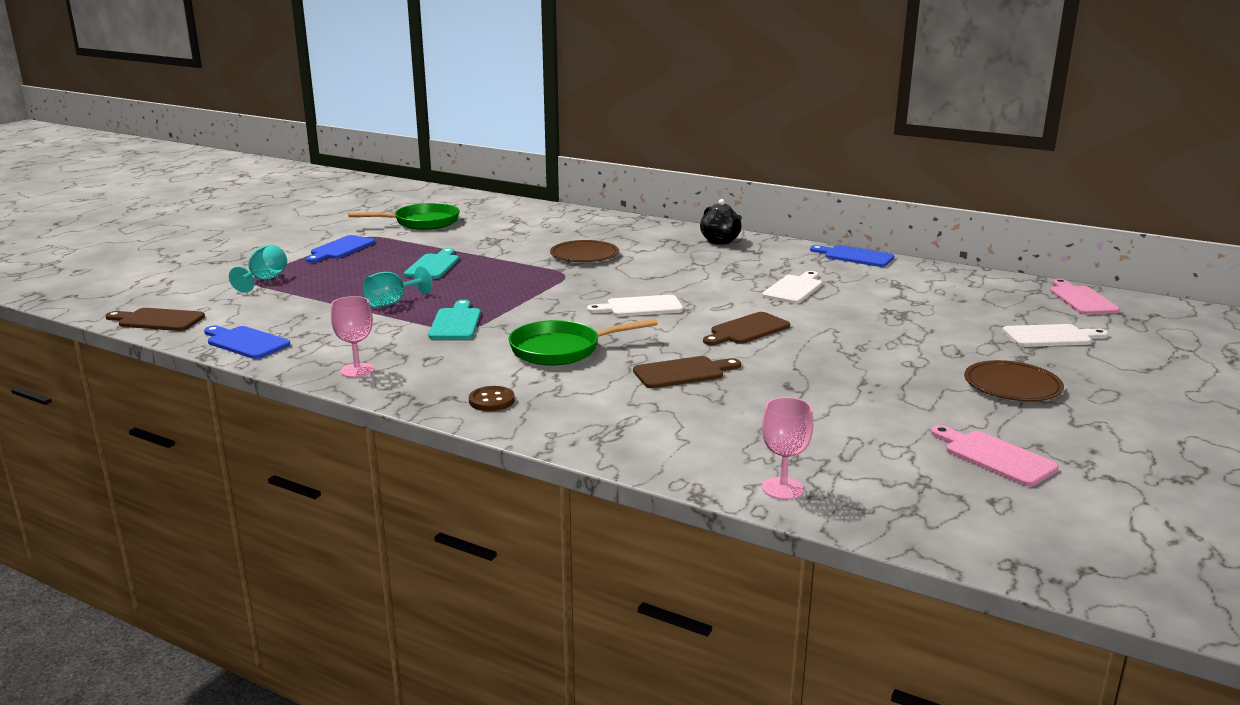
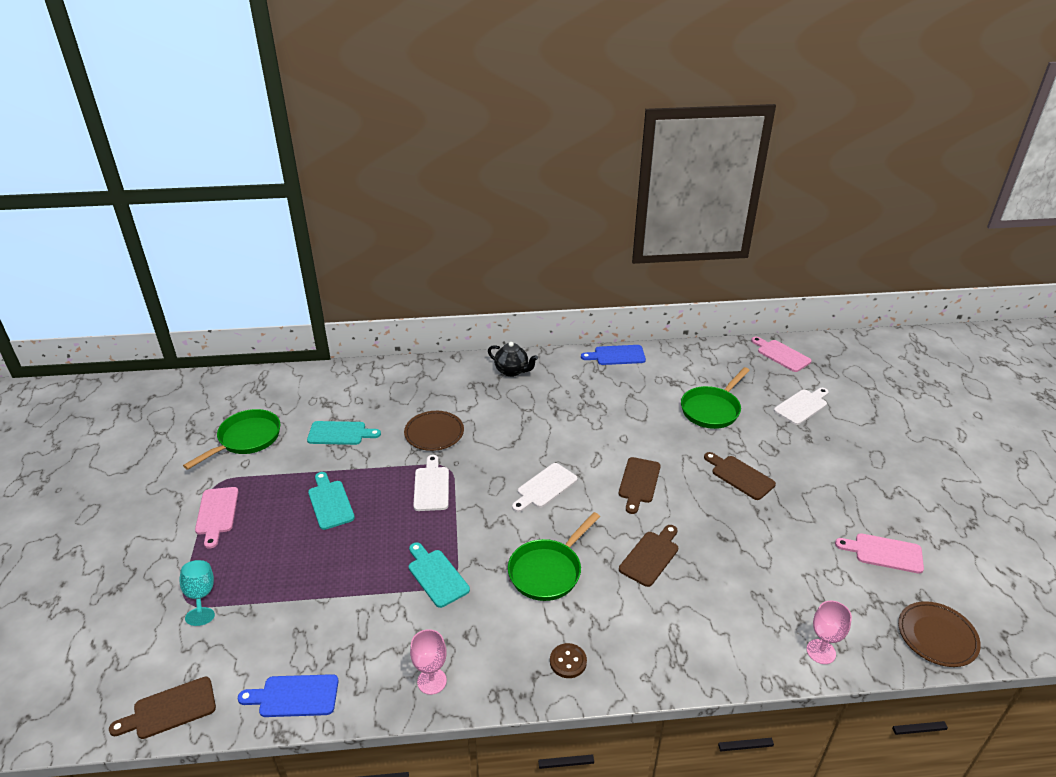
camera: 35 degrees left, 15 degrees up
blue cutting board [306,235,375,263] -> pink cutting board [195,487,239,549]
turquoise goblet [363,266,432,307] -> none
white cutting board [762,271,822,304] -> white cutting board moved to [413,455,449,511]
brown plate [964,360,1064,401] -> brown plate moved to [898,601,981,667]
none -> turquoise cutting board [307,421,381,445]
none -> green pan [681,367,750,429]
none -> brown cutting board [704,452,776,500]

